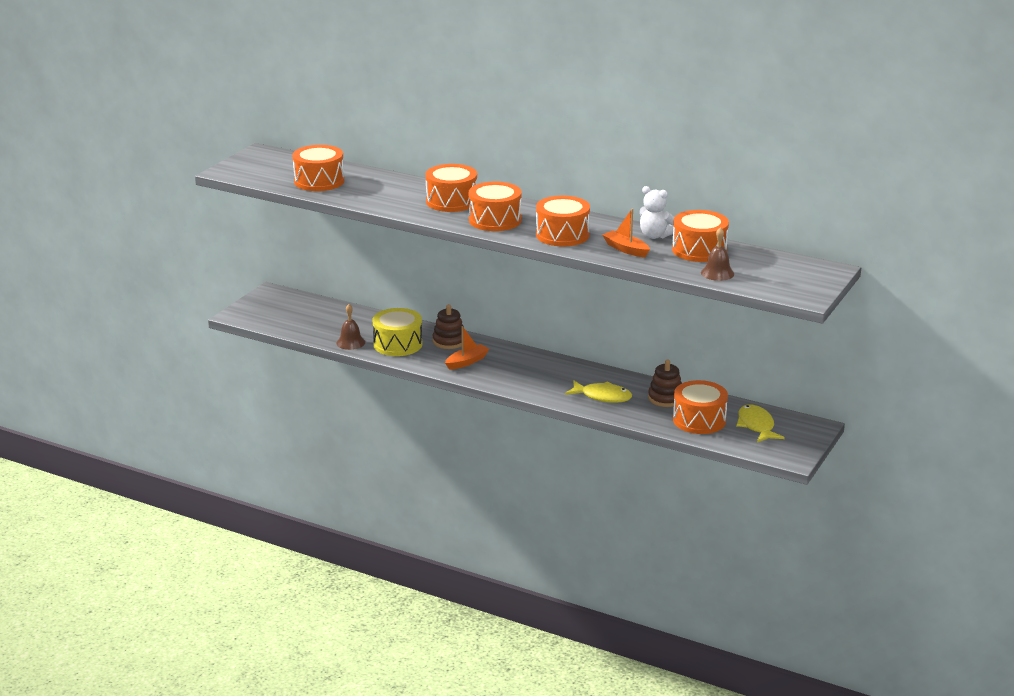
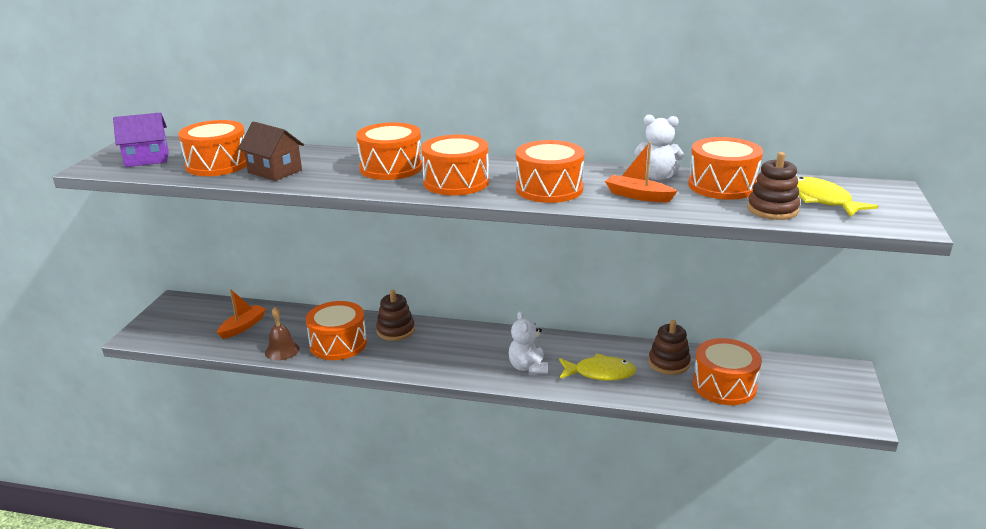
camera: 15 degrees left, 0 degrees up
yellow drum [372,308,422,356] -> orange drum [306,301,367,360]
orange boat [445,326,489,370] -> orange boat moved to [217,289,266,339]
brown bell [701,227,734,281] -> brown stacking toy [747,152,800,220]
yellow fish [736,405,785,442] -> yellow fish moved to [797,177,878,217]
none -> purple house [113,113,169,167]
none -> brown house [238,121,304,181]
none -> white teddy bear [509,311,548,374]

